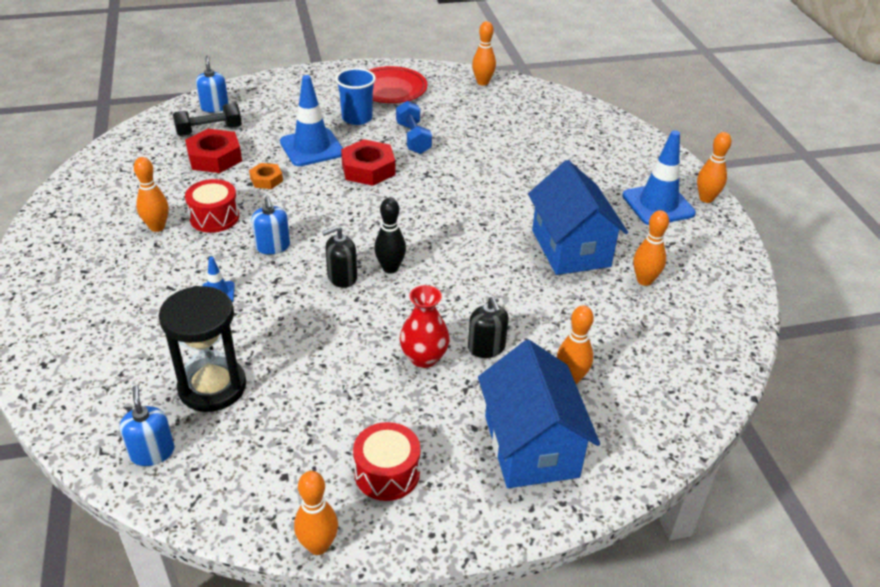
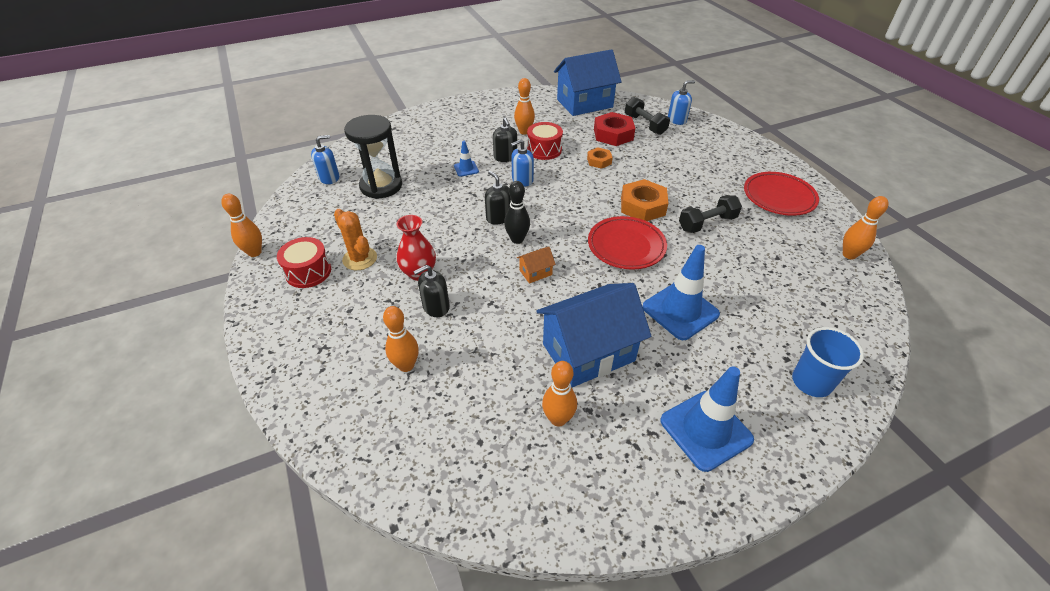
camera: 80 degrees right, 5 degrees up
blue traffic cone [280,75,343,166] -> blue traffic cone moved to [642,245,720,340]
blue cup [336,68,376,125] -> blue cup moved to [792,327,864,397]
red nut [341,139,395,186] -> orange nut [621,179,669,221]
blue dumbbell [396,101,432,154] -> black dumbbell [679,195,742,233]
blue house [478,340,600,488] -> blue house moved to [554,49,622,116]
orange bowling pin [697,132,732,203] -> none
none -> orange cactus [334,209,377,270]
none -> black soap dispenser [493,117,517,162]
none -> orange house [517,247,556,284]
none -> red plate [588,216,667,270]

